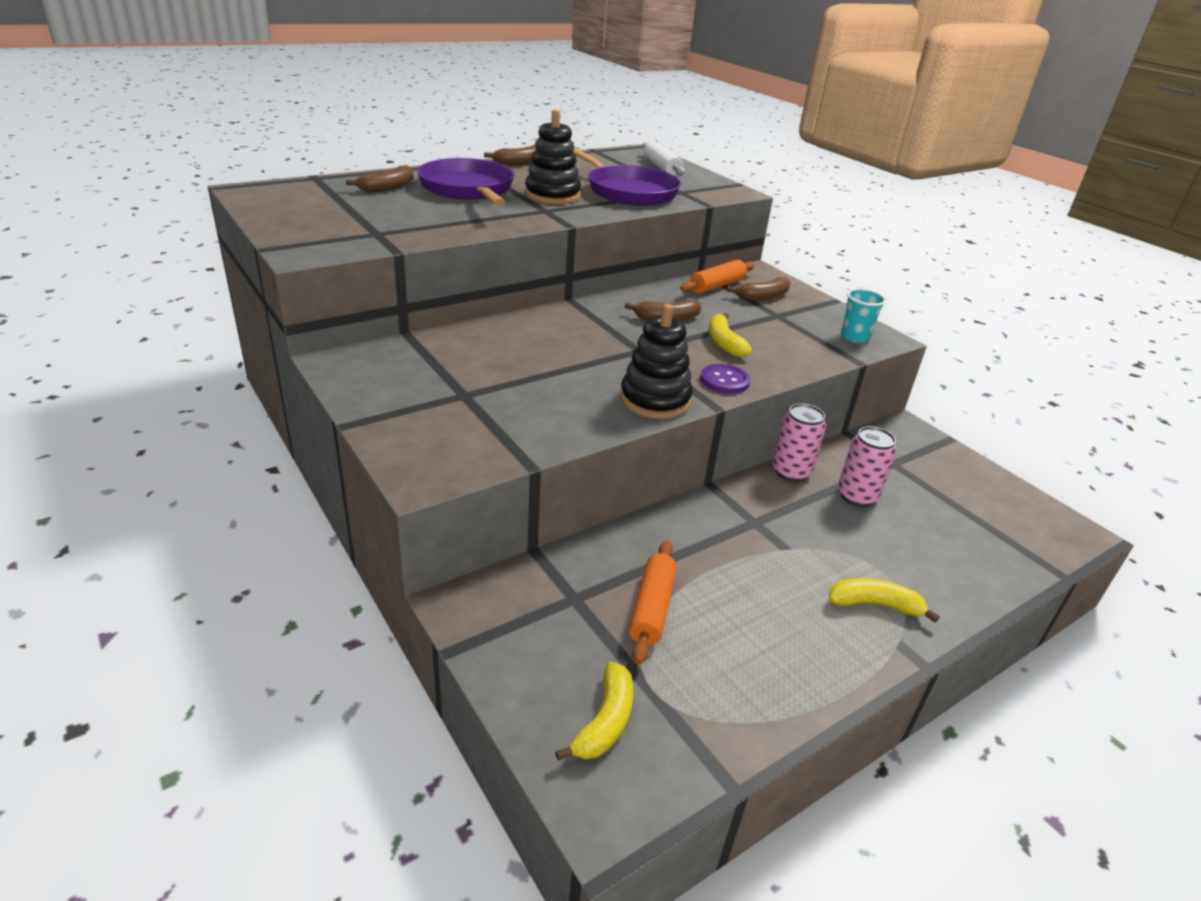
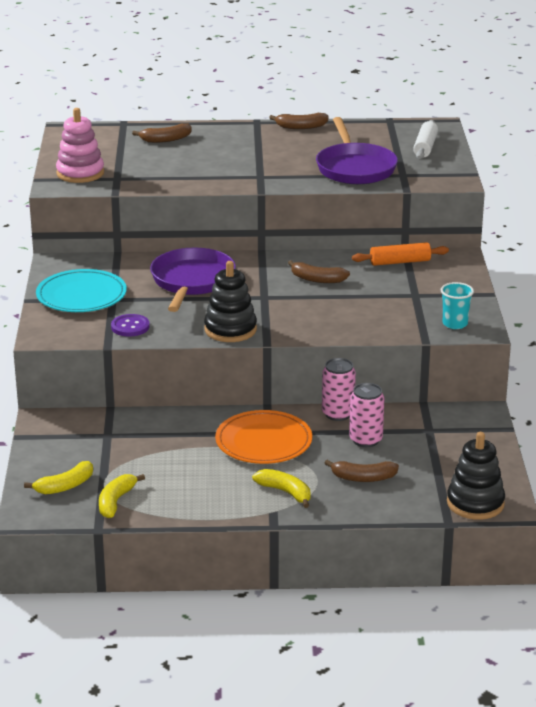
camera: 35 degrees right, 5 degrees down
purple pan [417,158,514,206] -> purple pan moved to [150,248,236,312]
black stacking toy [525,109,581,204] -> black stacking toy moved to [447,432,505,520]
orange rolling pin [629,541,677,664] -> none
purple button [700,364,751,394] -> purple button moved to [111,314,150,337]
yellow banana [709,313,752,357] -> yellow banana moved to [99,474,145,518]
brown banana [727,277,790,301] -> brown banana moved to [325,460,399,482]
none -> turquoise plate [36,269,127,312]
none -> pink stacking toy [56,108,104,183]
none -> orange plate [215,410,312,464]

